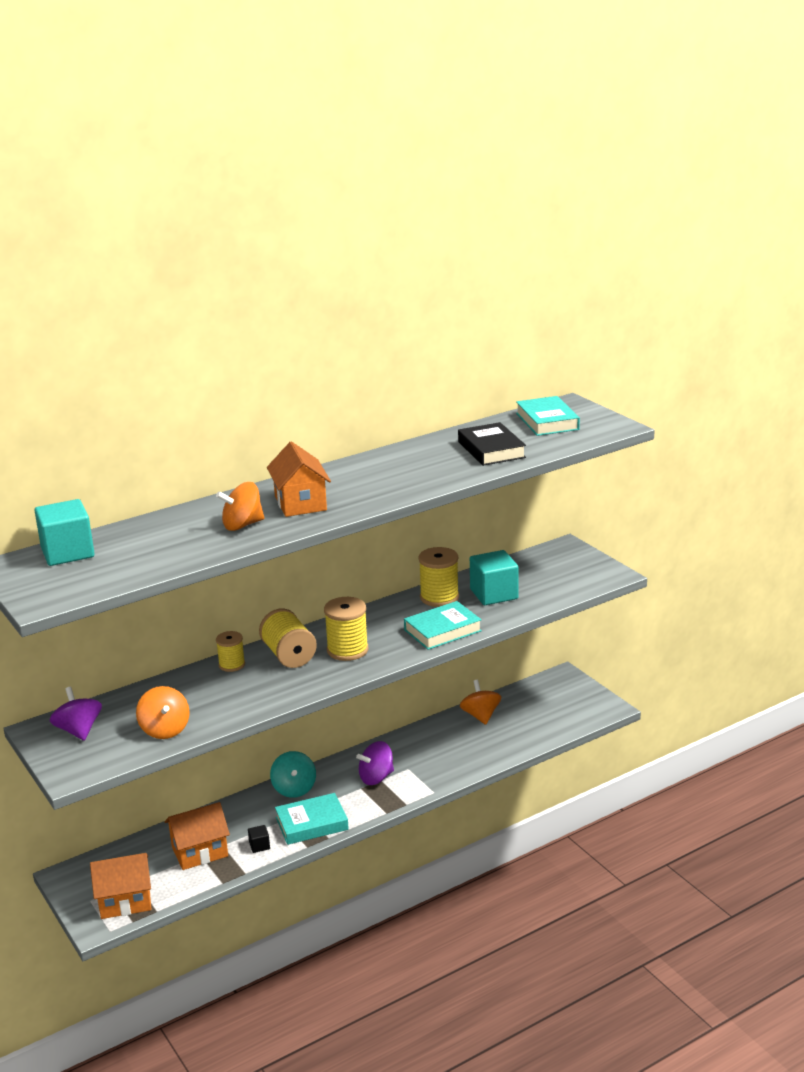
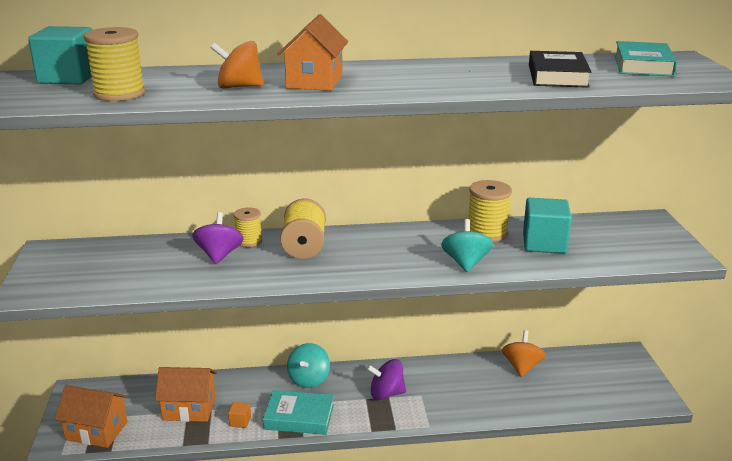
camera: 25 degrees right, 0 degrees up
purple spinning top [50,687,102,741] -> purple spinning top moved to [192,212,244,264]
orange spinning top [136,686,190,739] -> none
black cube [248,825,270,853] -> orange cube [228,402,251,428]
yellow spool [324,597,368,661] -> yellow spool moved to [84,27,145,101]
turquoise book [404,601,482,650] -> turquoise spinning top [441,219,493,272]

